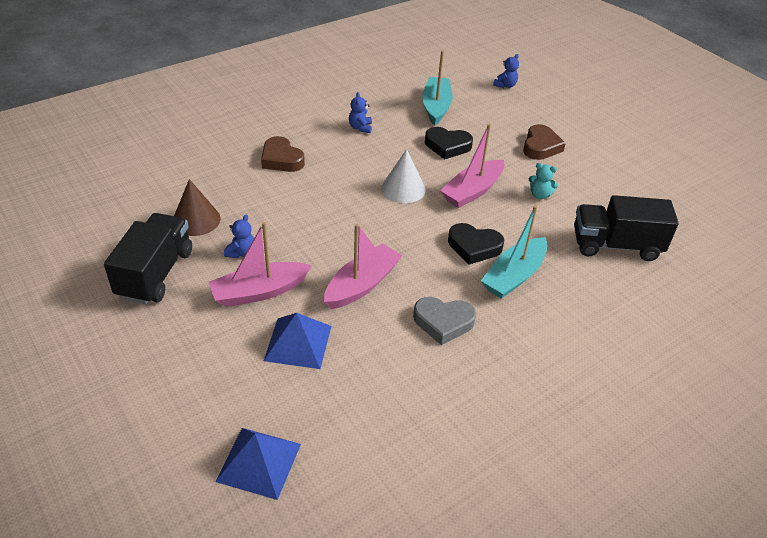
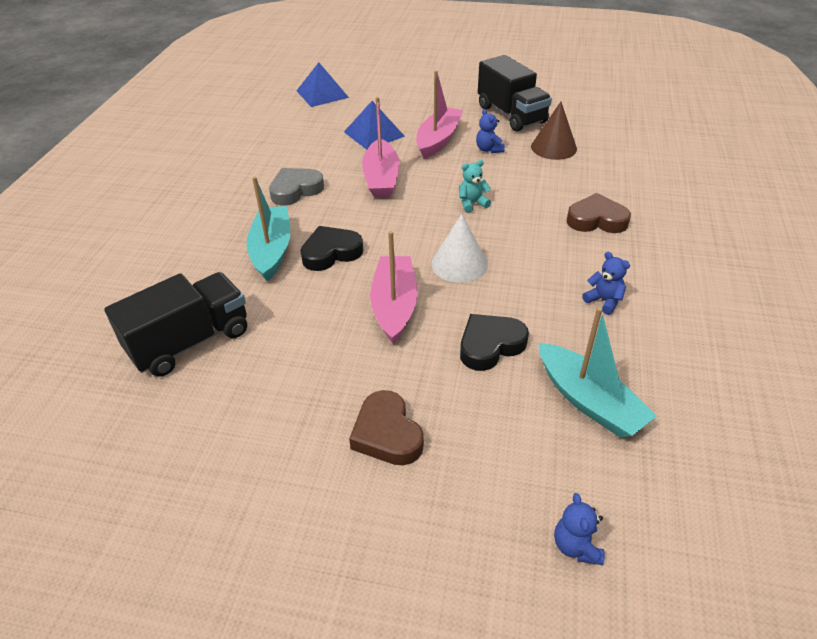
camera: 140 degrees right, 0 degrees up
turquoise teddy bear [529,163,558,199] -> turquoise teddy bear moved to [459,160,491,213]

